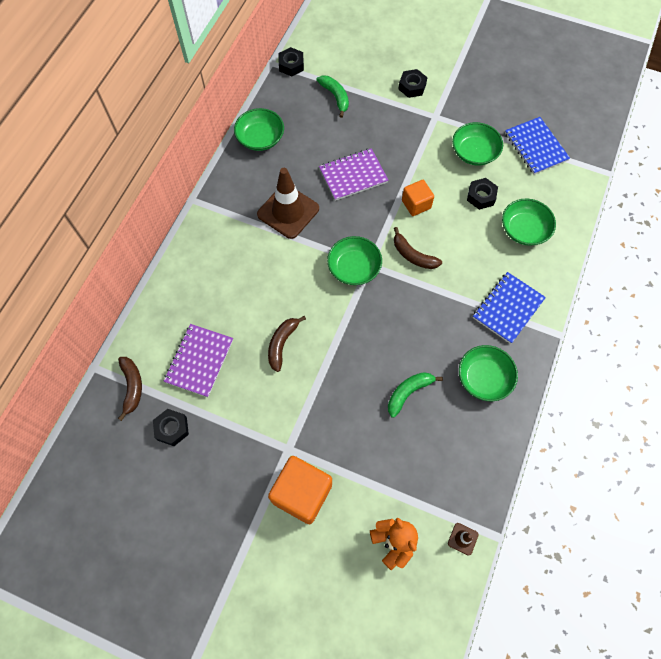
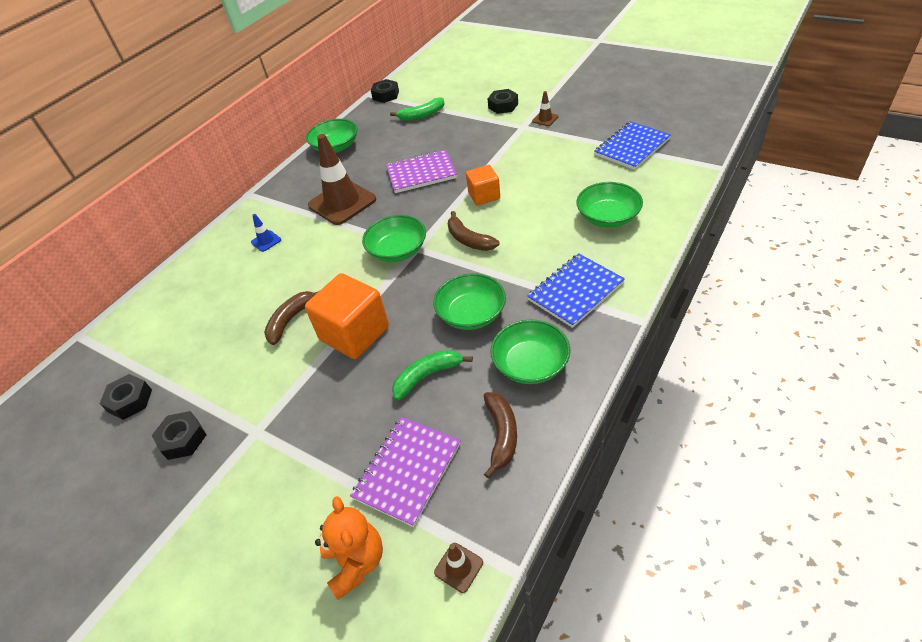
camera: 15 degrees right, 20 degrees down
brown banana [118,357,142,421] -> brown banana moved to [484,392,517,479]
purple notebook [164,324,233,397] -> purple notebook moved to [350,417,461,527]
orange cube [268,456,332,524] -> orange cube moved to [305,273,389,359]
green banana [316,75,349,118] -> green banana turned 90 degrees clockwise [390,97,445,121]
green bowl [452,122,503,165] -> green bowl moved to [433,273,506,330]
black nut [467,178,498,210] -> black nut moved to [152,411,207,460]
blue notebook [505,117,570,175] -> blue notebook turned 60 degrees clockwise [594,121,671,170]
none -> blue traffic cone [251,214,281,252]
none -> brown traffic cone [532,91,559,126]

